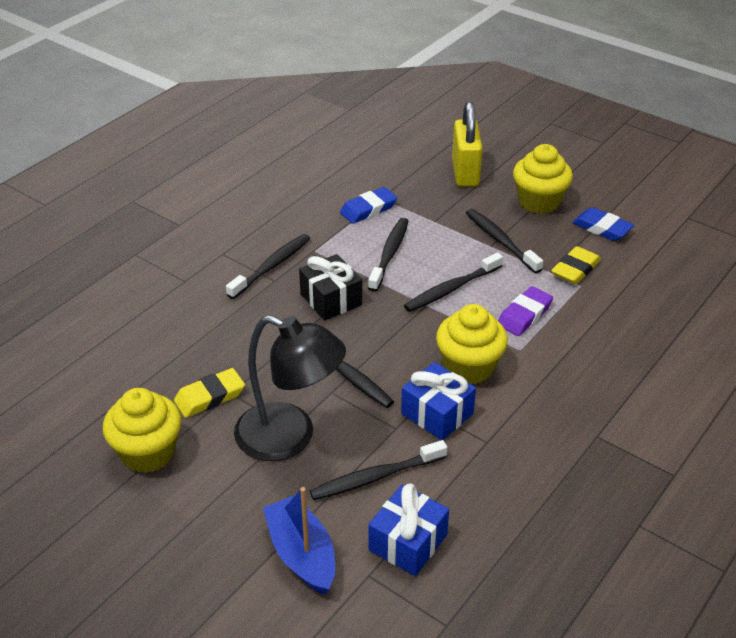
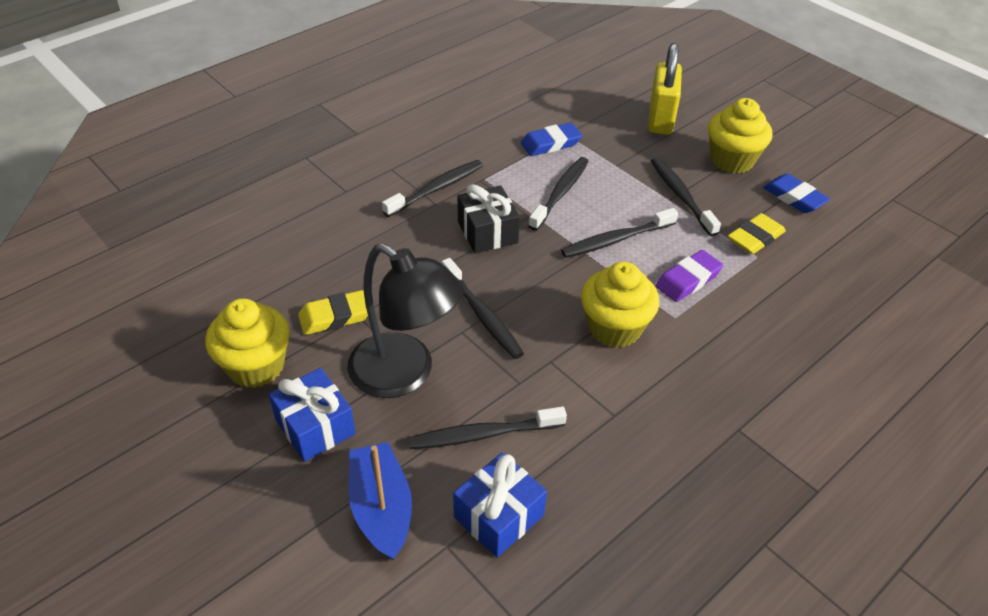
camera: 10 degrees right, 5 degrees up
blue gift [401,362,476,440] -> blue gift moved to [269,368,356,462]

